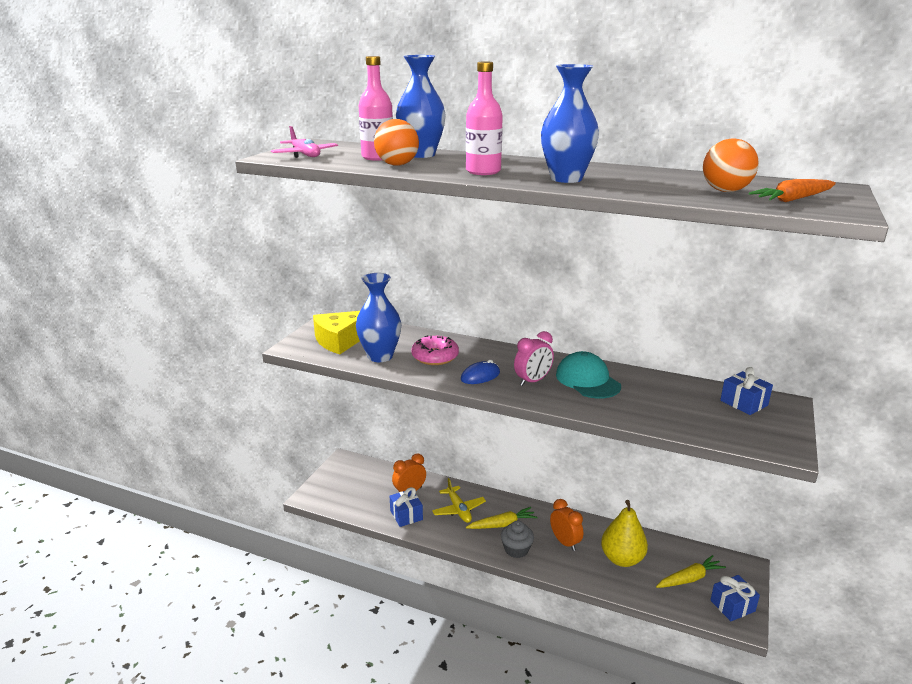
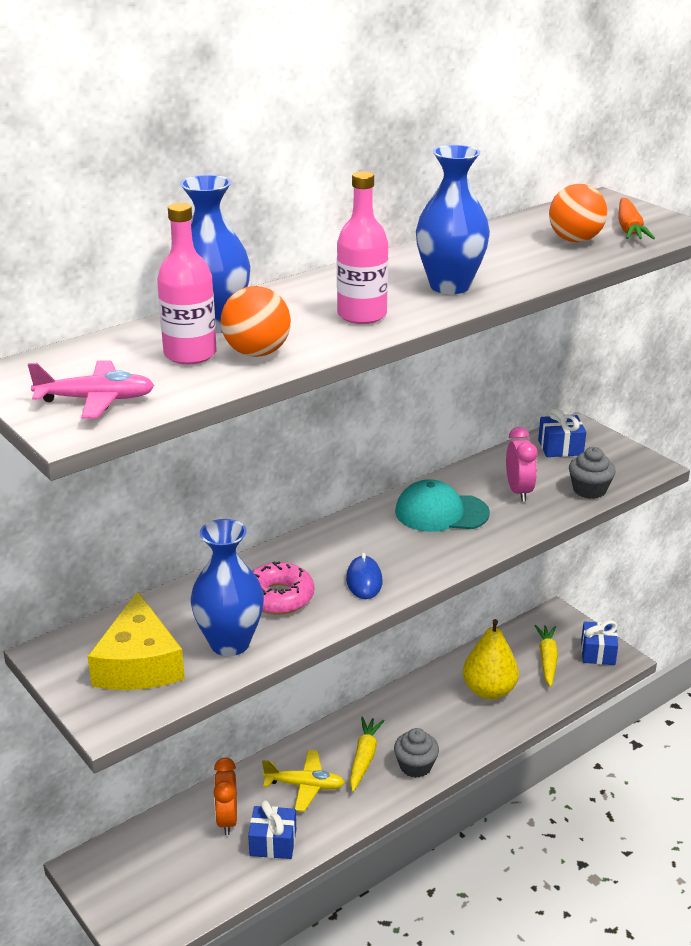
camera: 60 degrees left, 5 degrees up
pink clock [514,331,554,386] -> pink clock moved to [506,427,537,501]
orange clock [550,499,583,551] -> none
none -> grey cupcake [569,447,616,499]

